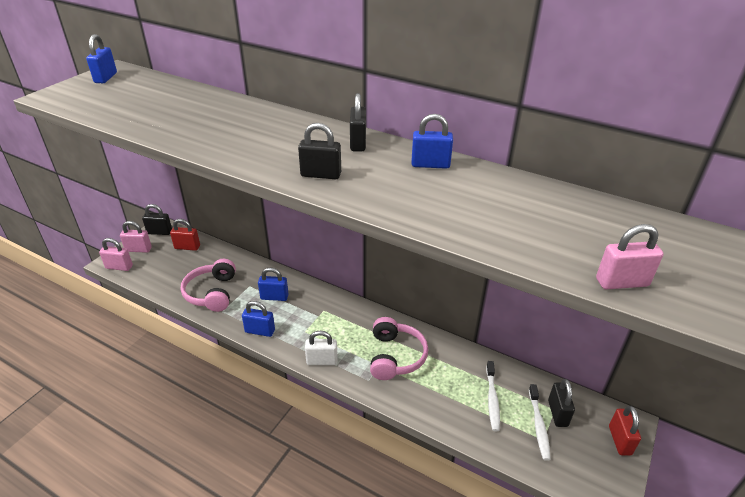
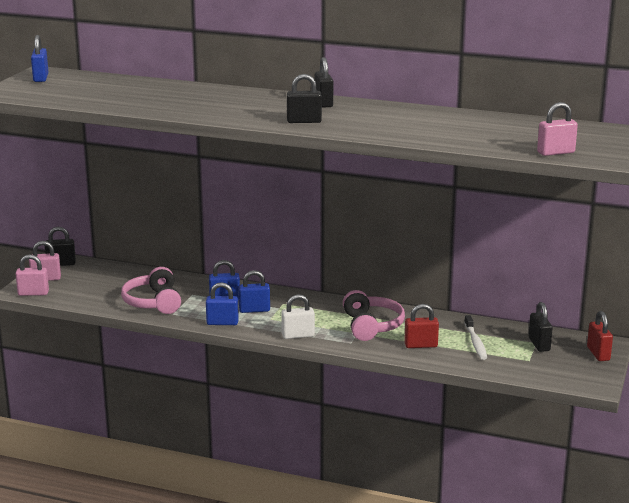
camera: 10 degrees left, 15 degrees down
red padlock [170,219,200,251] -> red padlock moved to [404,304,439,348]
blue padlock [411,114,453,169] -> blue padlock moved to [238,270,270,313]
white toothbrush [529,384,551,461] -> none

